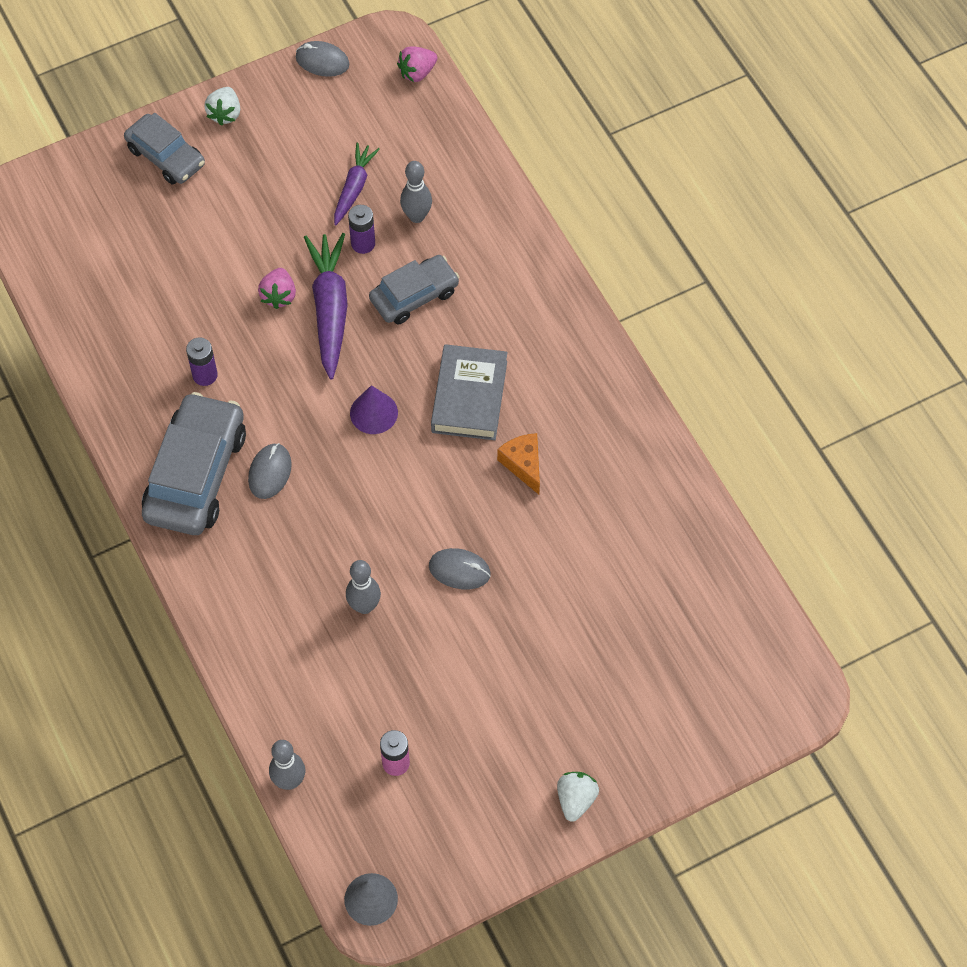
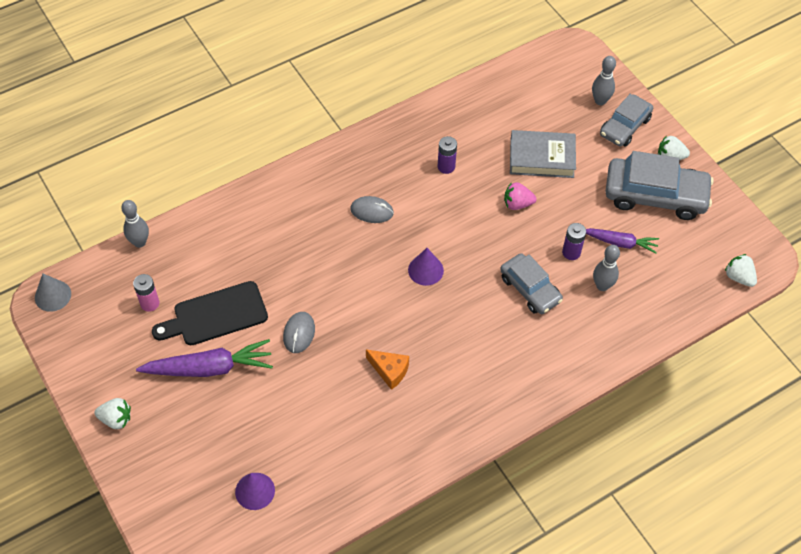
camera: 85 degrees right, 5 degrees down
grey car [142,392,246,535] -> grey car moved to [605,151,714,220]
grey mouse [296,41,349,77] -> none
purple carrot [304,233,348,379] -> purple carrot moved to [136,339,273,377]
grey bowling pin [346,560,381,614] -> grey bowling pin moved to [592,56,616,105]
pink strawberry [397,46,437,82] -> white strawberry [725,254,757,287]
grey book [431,344,508,440] -> grey book moved to [510,130,576,178]
orange cheese [497,433,540,494] -> orange cheese turned 60 degrees clockwise [366,350,409,390]
none -> black cutting board [152,281,268,345]
none -> purple cone [235,473,275,510]

